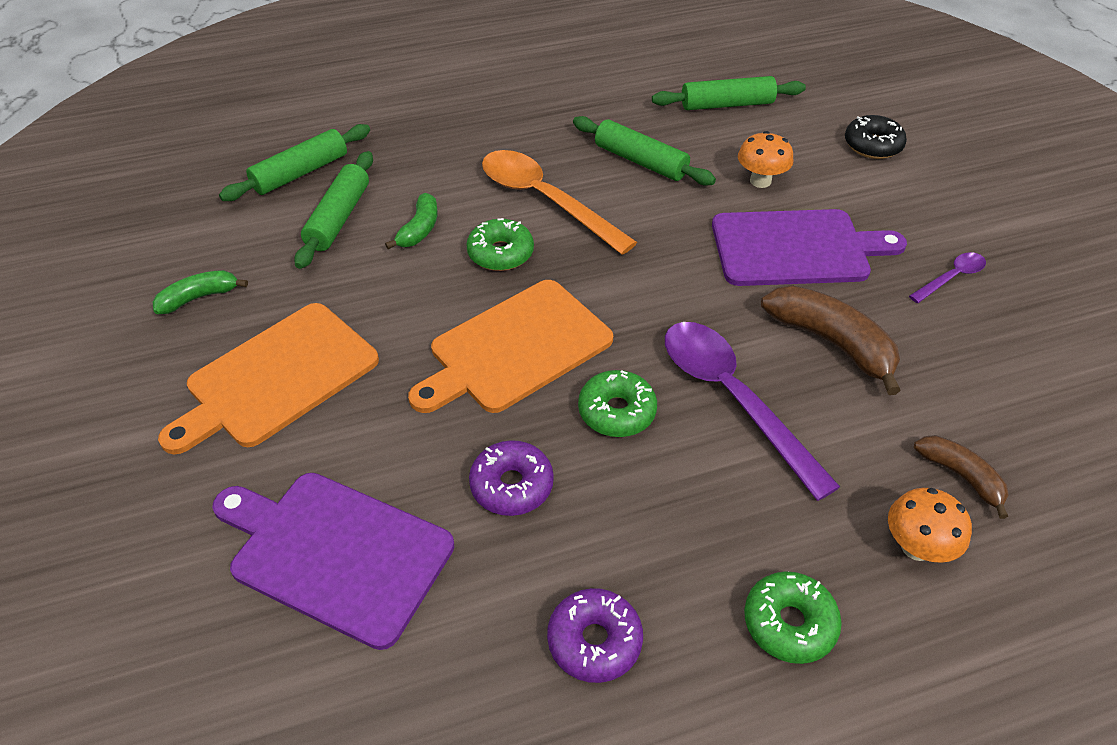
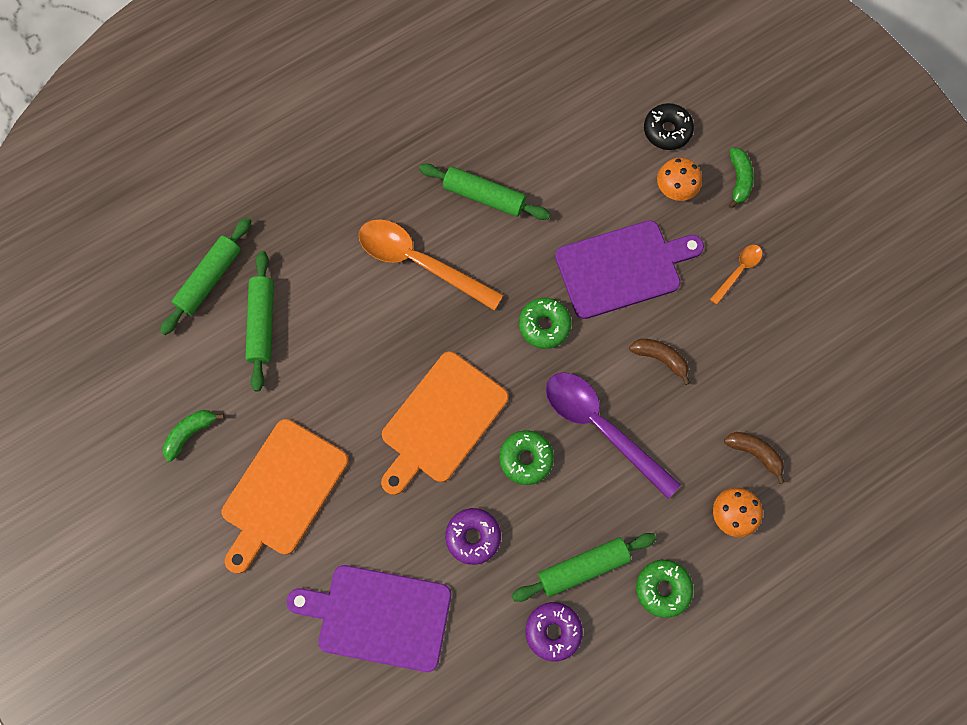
camera: 15 degrees left, 25 degrees up
green banana [385,193,438,249] -> green banana moved to [729,148,754,209]
green donut [466,218,534,271] -> green donut moved to [519,298,571,349]
green rolling pin [652,76,806,110] -> green rolling pin moved to [512,533,657,602]
orange mushroom [738,131,794,188] -> orange mushroom moved to [657,158,702,201]
brown banana [761,285,901,395] -> brown banana [629,338,690,385], size x0.59
purple spoon [909,252,986,303] -> orange spoon [710,245,762,305]

